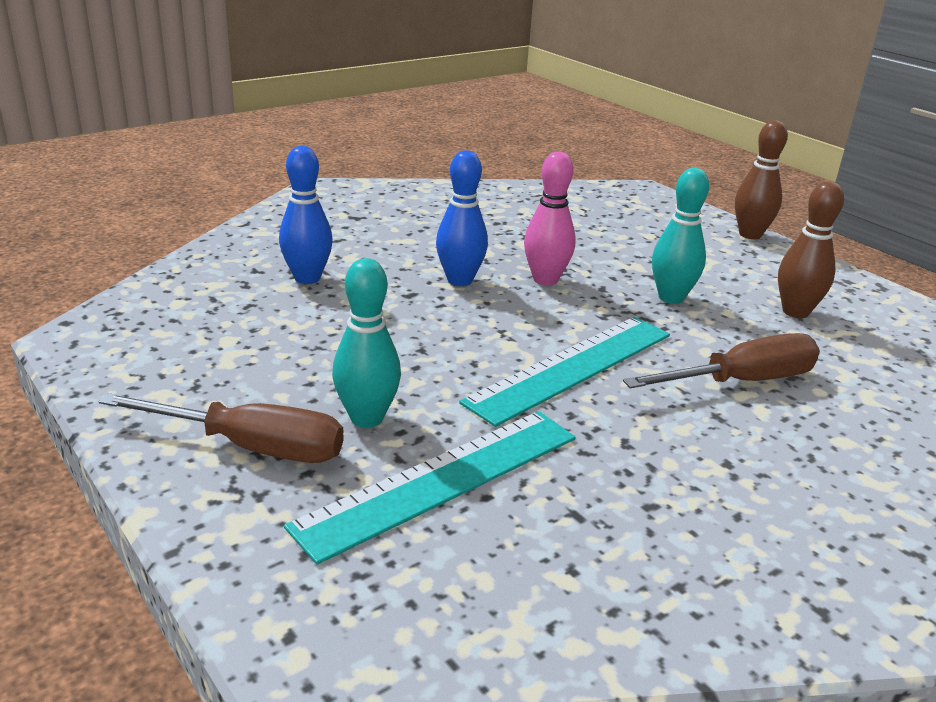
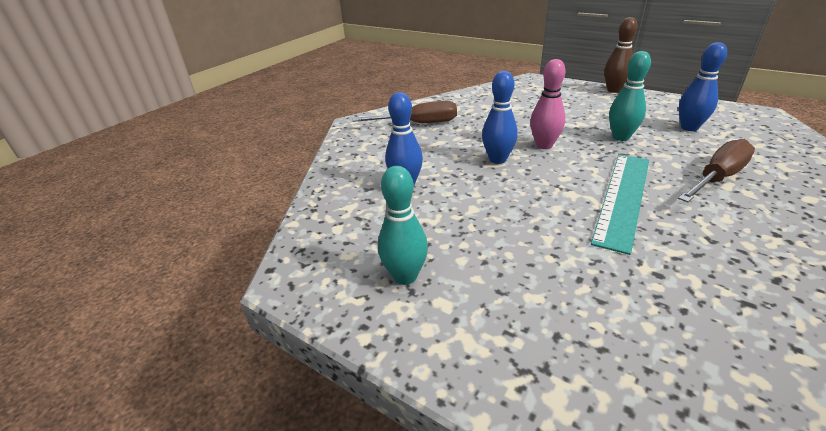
camera: 15 degrees left, 5 degrees up
brown screwdriver [98,393,344,463] -> brown screwdriver moved to [353,101,457,123]
turquoise ruler [284,411,576,565] -> none
turquoise bowling pin [332,258,401,428] -> turquoise bowling pin moved to [378,166,428,285]
brown bowling pin [778,181,844,318] -> blue bowling pin [679,42,727,131]

